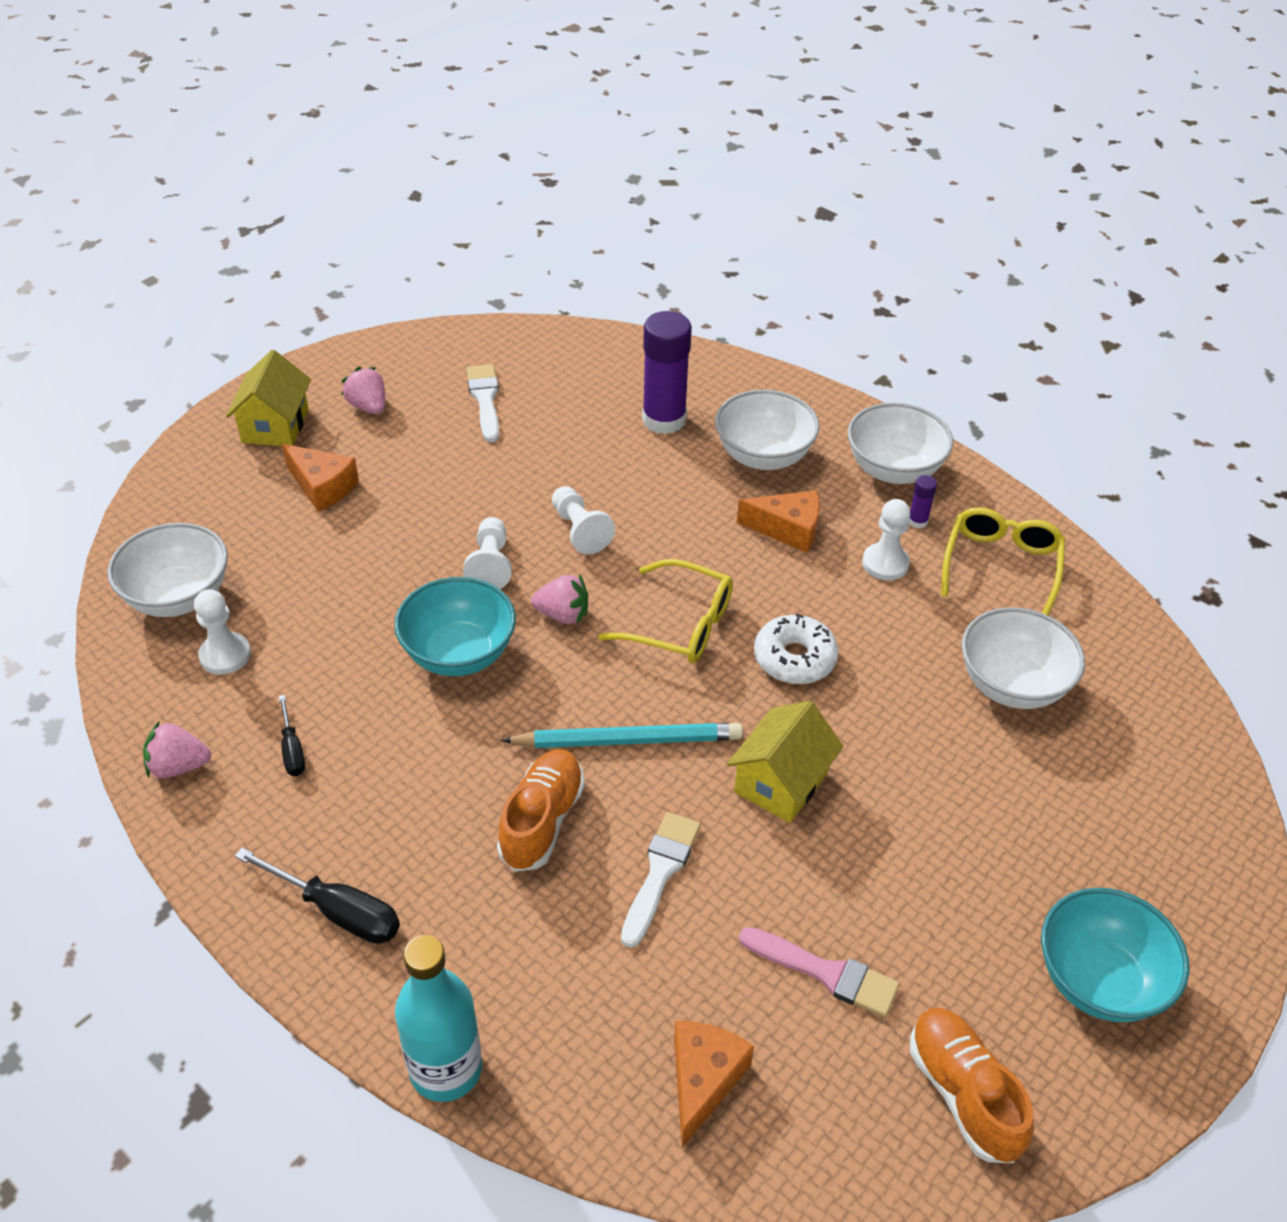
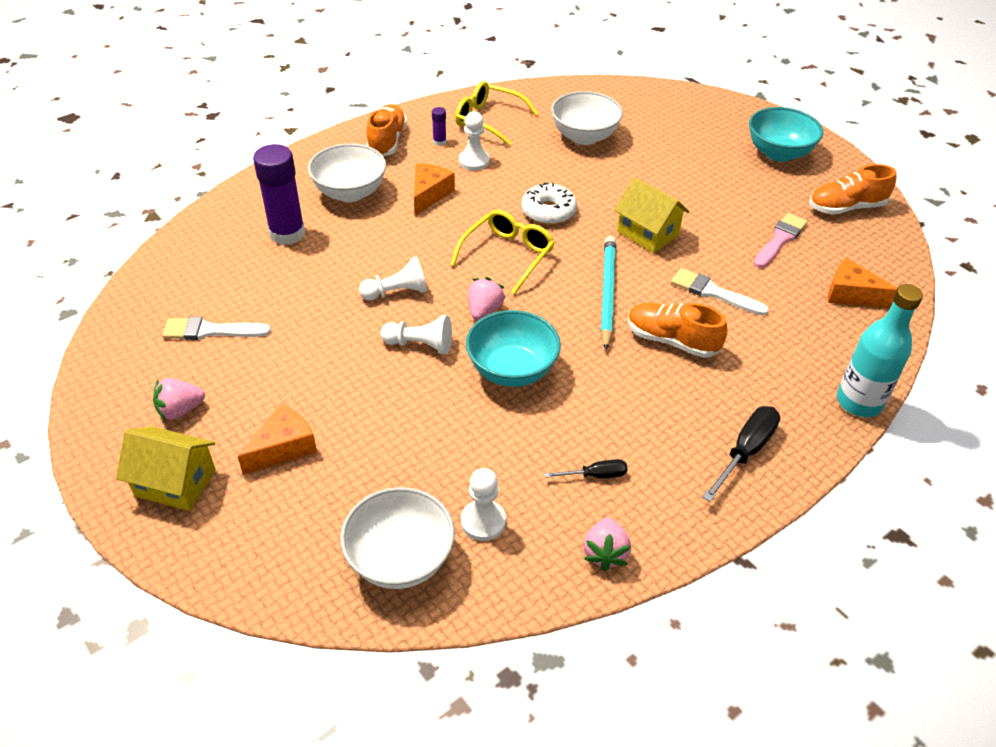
camera: 80 degrees left, 0 degrees up
white bowl [848,403,953,484] -> orange shoe [366,104,407,156]

